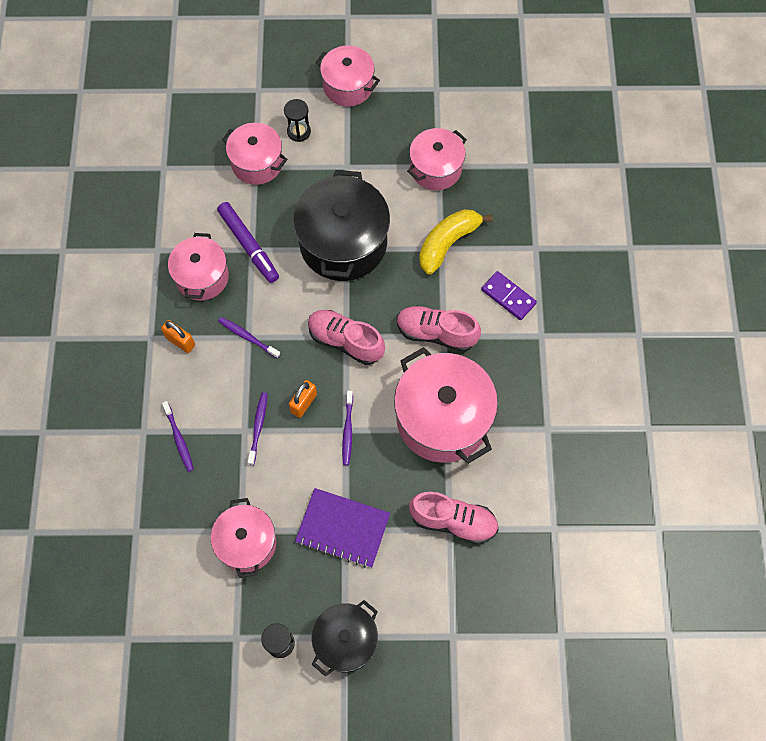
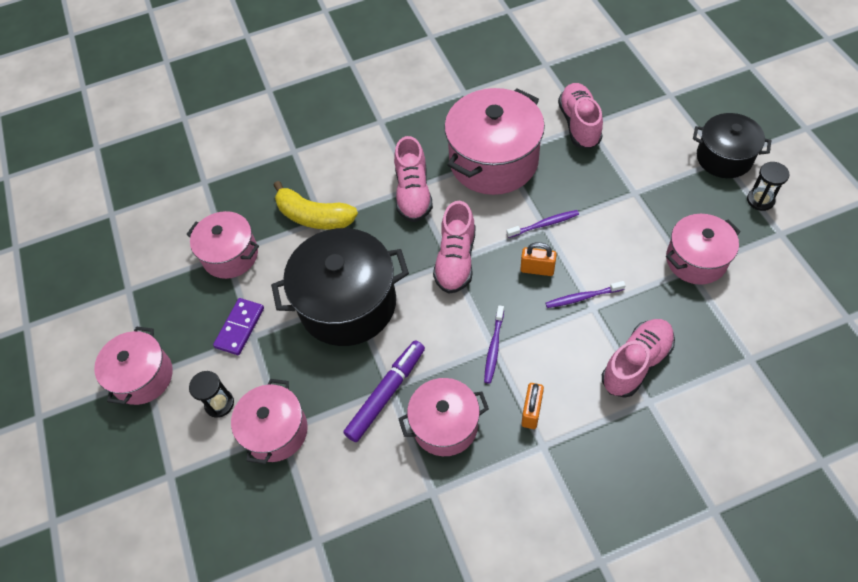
camera: 105 degrees left, 10 degrees down
purple toothbrush [162,401,194,472] -> pink shoe [602,319,675,398]
purple notebook [295,488,390,568] -> none
purple domino [481,271,537,320] -> purple domino moved to [213,298,264,355]

